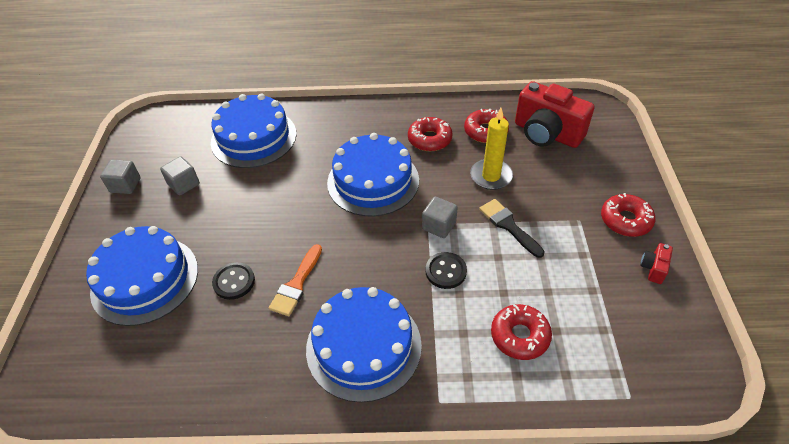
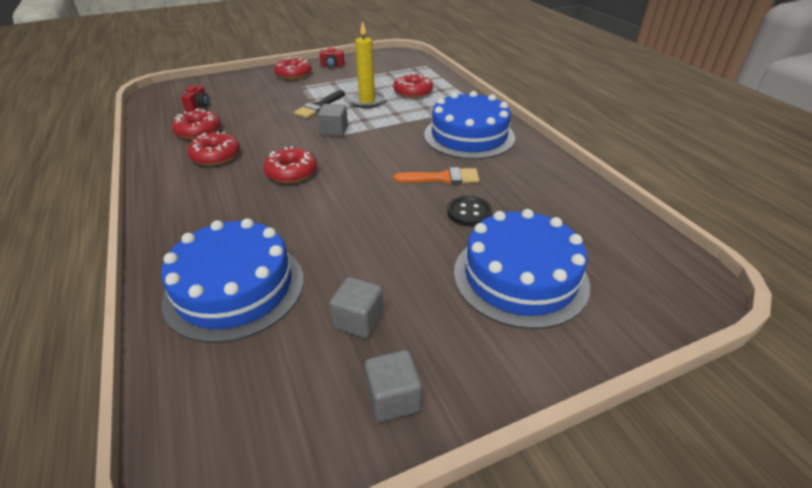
camera: 115 degrees left, 10 degrees down
blue cake [327,133,419,217] -> red donut [263,146,317,183]
black button [426,252,467,289] -> none
yellow candle [470,108,513,190] -> yellow candle moved to [349,21,385,108]
red camera [515,81,595,148] -> red camera [181,85,210,111], size x0.42

